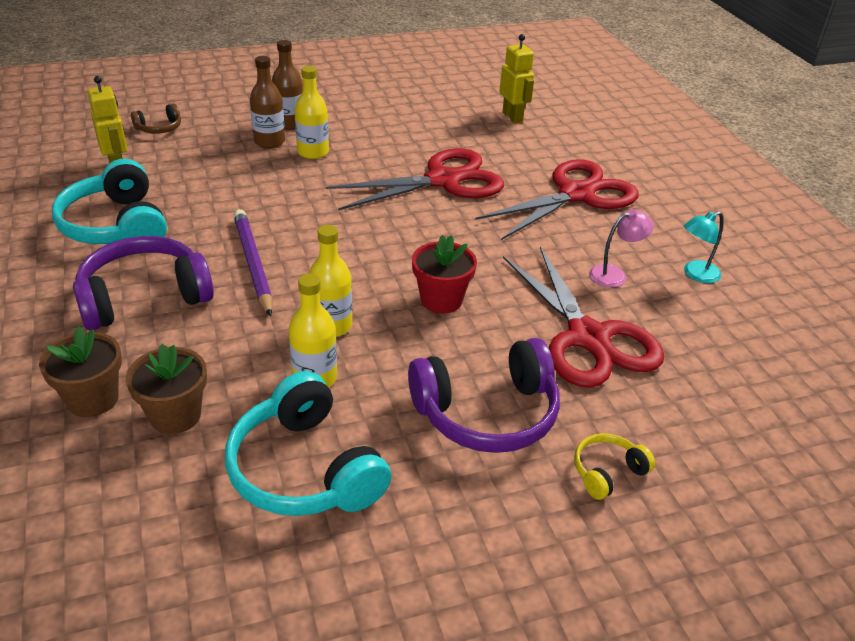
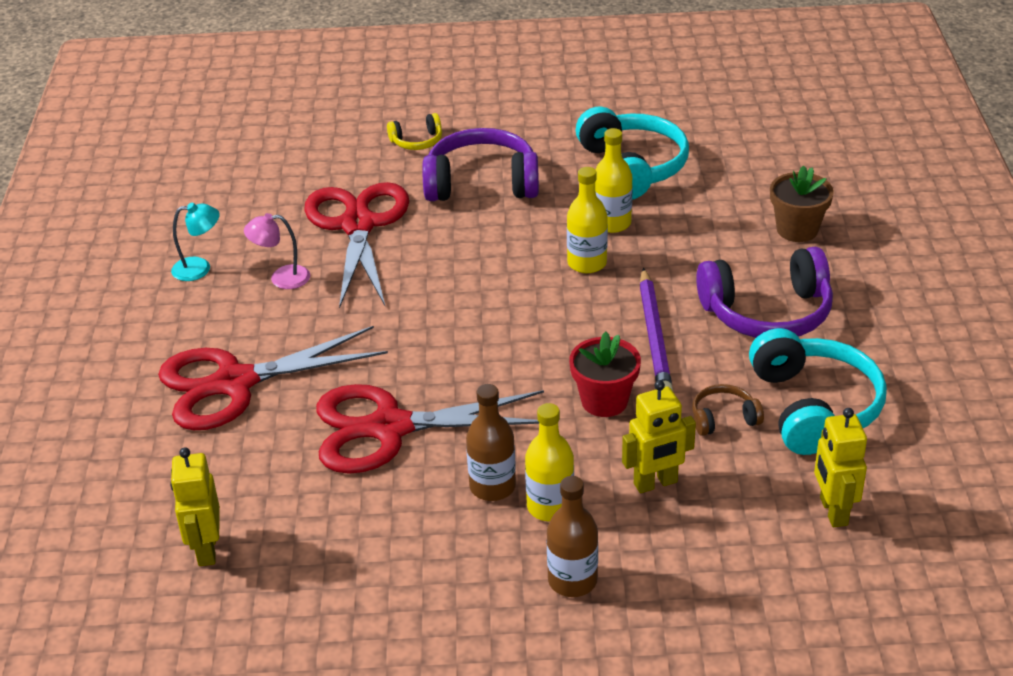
camera: 160 degrees left, 0 degrees up
brown flower pot [126,344,207,434] -> none
brown headphones [131,104,181,134] -> brown headphones moved to [692,384,764,436]
brown bottle [250,56,285,148] -> brown bottle moved to [466,384,516,501]
red flower pot [412,235,477,314] -> red flower pot moved to [569,332,641,417]
none -> yellow robot [622,380,696,493]

